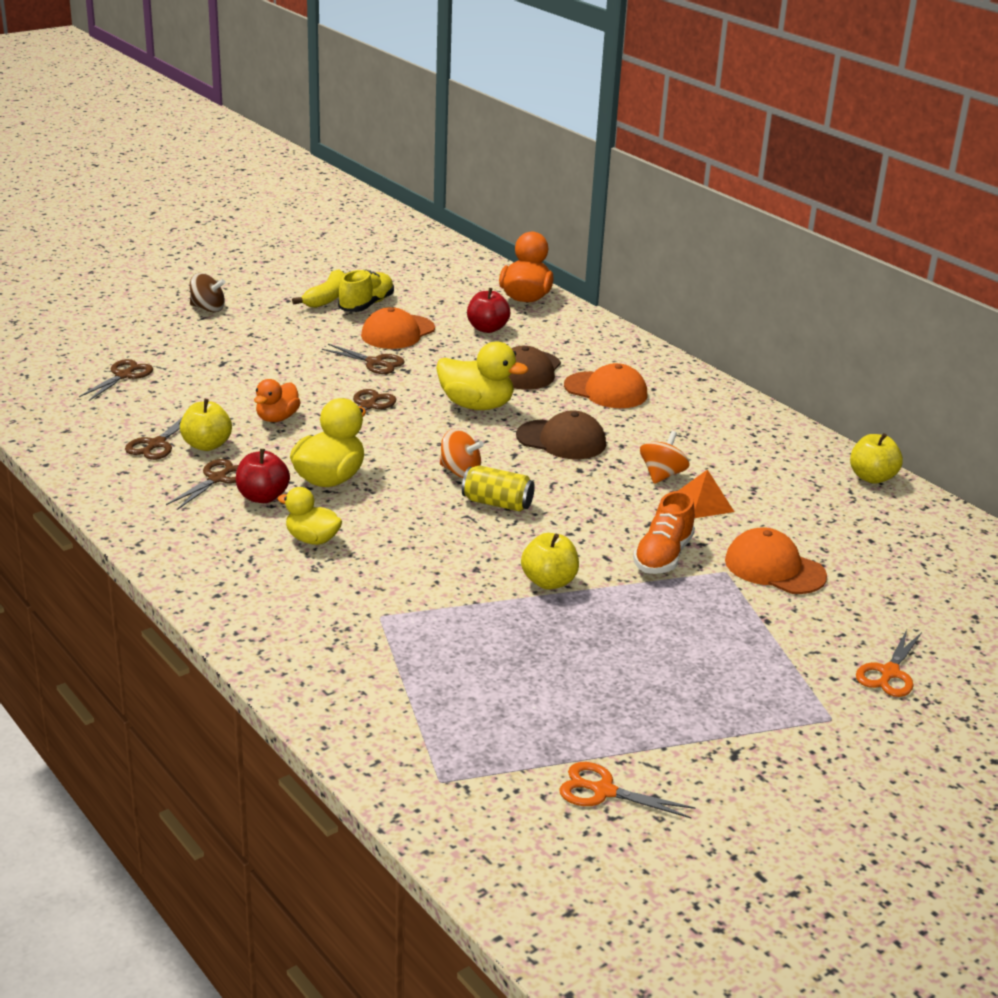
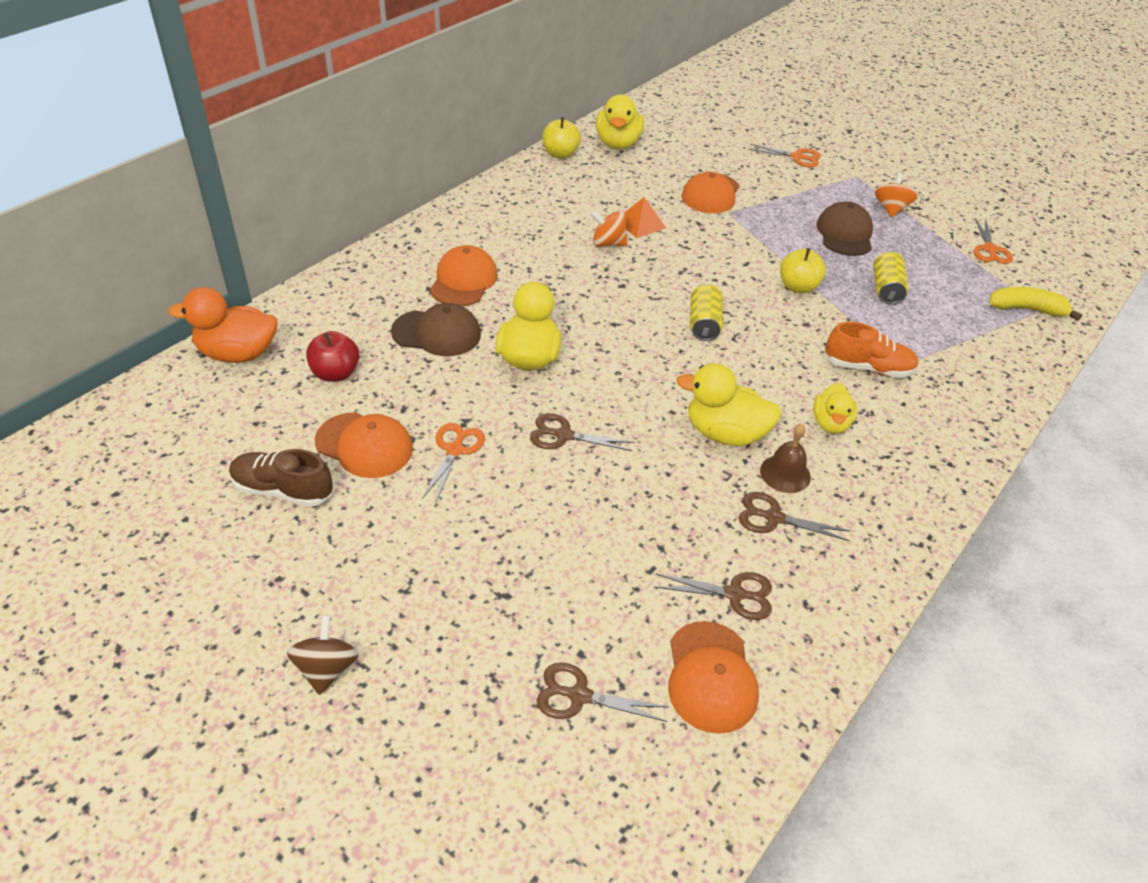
camera: 105 degrees left, 15 degrees up
yellow apple [180,399,232,451] -> none
red apple [236,449,290,503] -> brown bell [760,423,811,493]
orange duck [254,379,301,422] -> none
yellow banana [292,269,345,308] -> yellow banana moved to [989,287,1082,321]
brown scissors [322,344,405,374] -> orange scissors [422,423,485,503]
yellow shoe [338,269,394,312] -> brown shoe [229,449,333,507]
orange spinning top [440,429,484,478] -> orange spinning top moved to [875,173,917,217]
brown cap [516,411,606,459] -> brown cap moved to [816,201,873,256]
orange shoe [633,491,695,574] -> orange shoe moved to [825,322,919,378]
none -> yellow duck [596,95,644,149]
none -> orange cap [668,621,759,734]
none -> yellow can [873,251,909,304]

